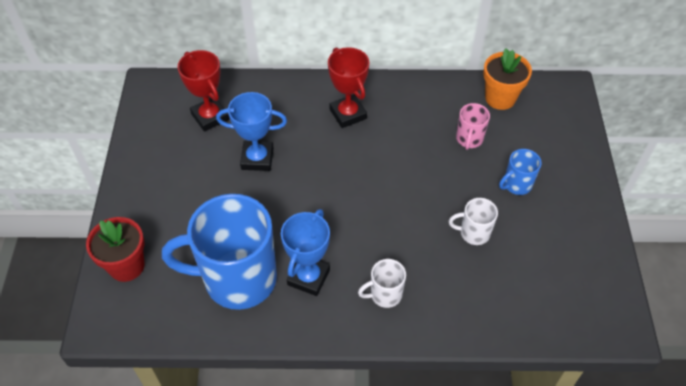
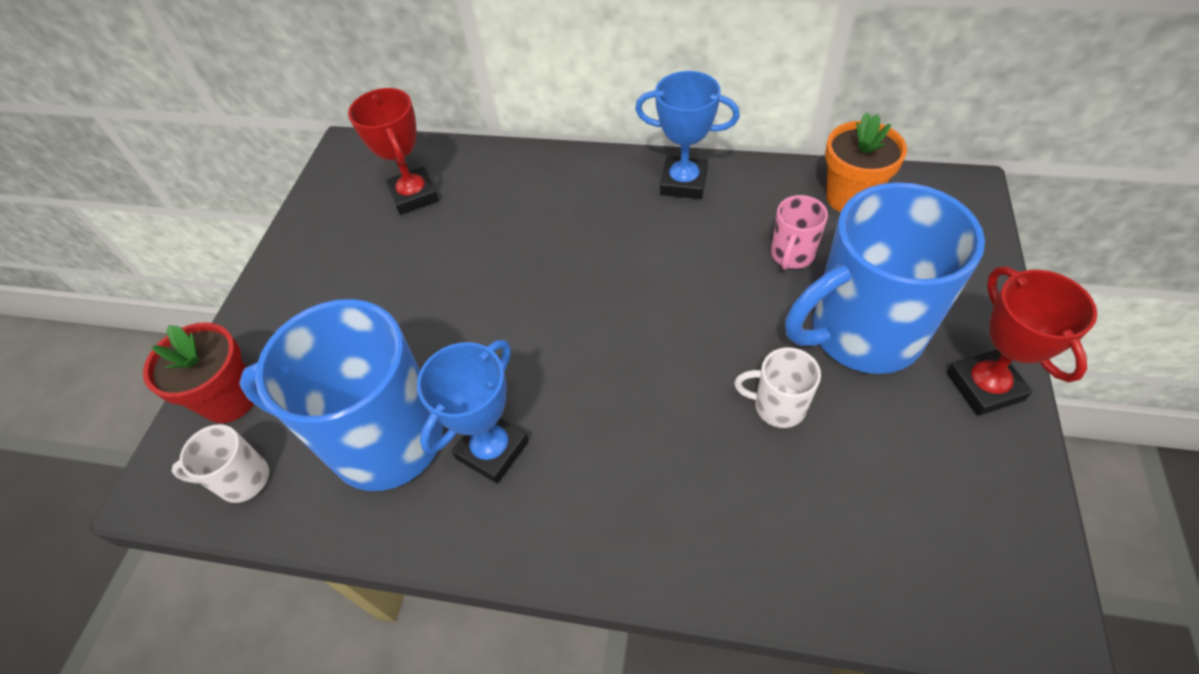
camera: 15 degrees right, 0 degrees up
blue trophy [216,92,287,171] -> blue trophy moved to [635,71,740,199]
red trophy [328,47,369,128] -> red trophy moved to [947,267,1097,416]
white mug [358,259,406,308] -> white mug moved to [171,424,269,503]
blue mug [499,149,542,195] -> blue mug [785,182,985,374], size x2.29

